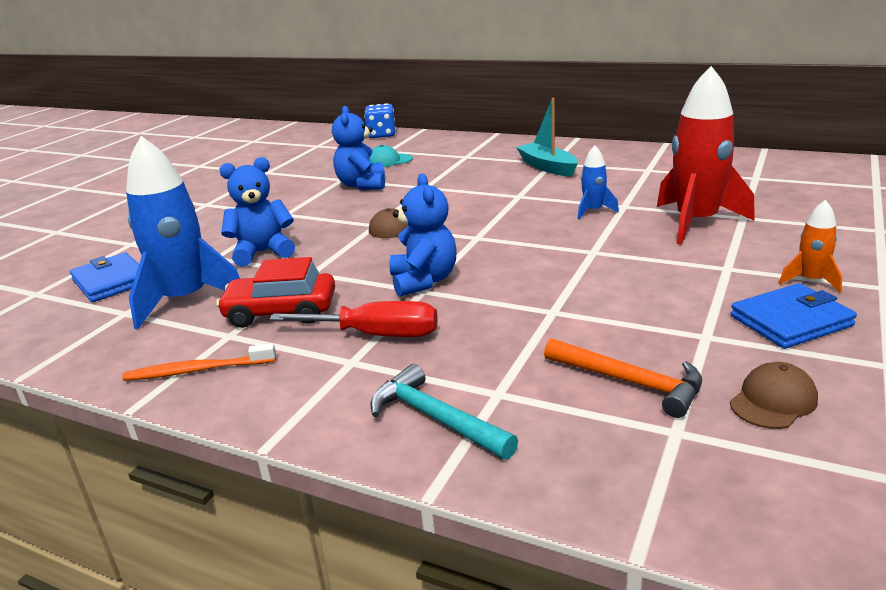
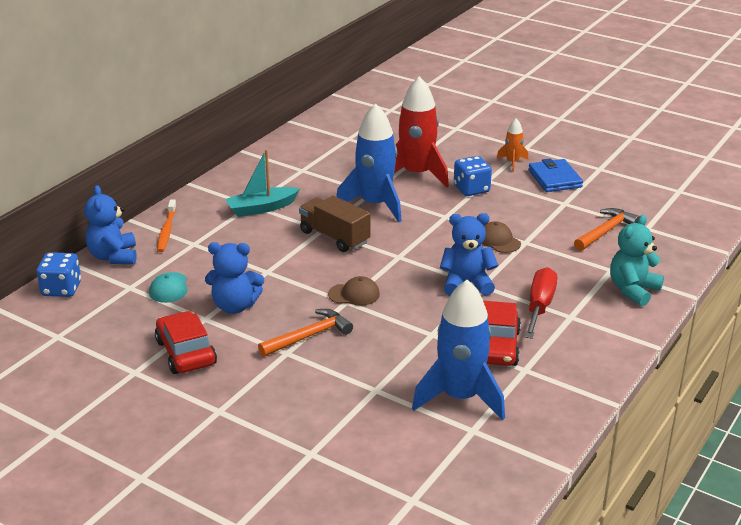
camera: 85 degrees left, 5 degrees up
blue wallet [70,252,139,302] -> none
orange toothbrush [122,343,276,381] -> orange toothbrush moved to [157,200,177,252]
blue teddy bear [219,157,295,267] -> blue teddy bear moved to [84,185,137,264]
turquoise hammer [370,364,518,460] -> turquoise teddy bear [610,215,664,306]
blue rocket [578,145,619,219] -> blue rocket [336,103,402,222], size x2.11
brown cap [730,362,818,429] -> brown cap moved to [482,221,521,253]
none -> red car [155,311,217,374]
none -> orange hammer [258,309,353,357]
none -> brown truck [299,196,370,252]
none -> blue dice [454,156,492,196]

